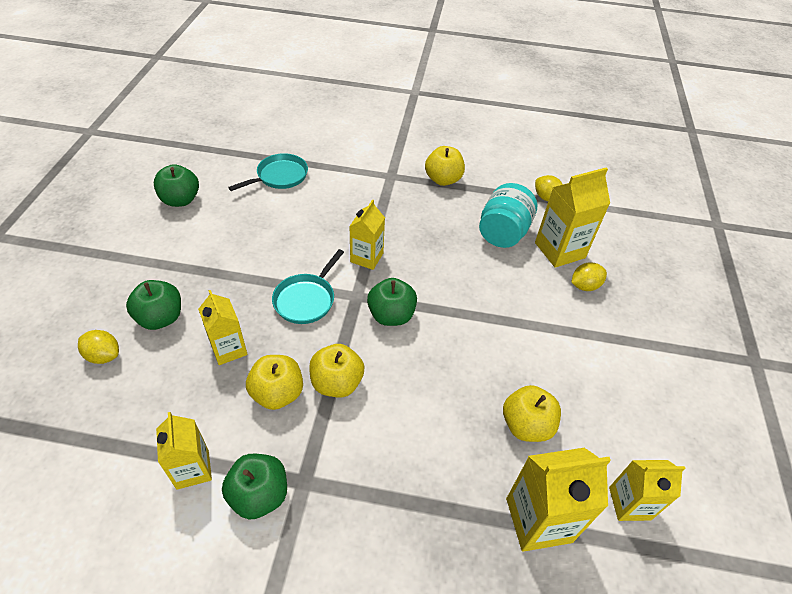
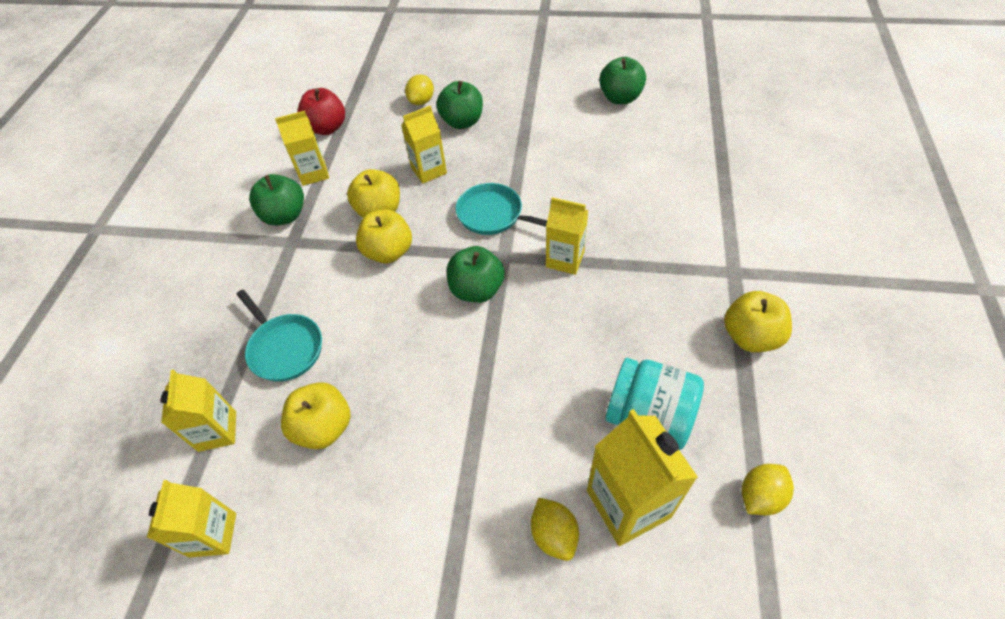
camera: 95 degrees right, 5 degrees up
turquoise pan [228,153,308,191] -> turquoise pan moved to [236,290,322,382]
yellow carton [506,448,611,552] -> yellow carton [161,370,236,452], size x0.66
none -> red apple [297,88,345,135]

